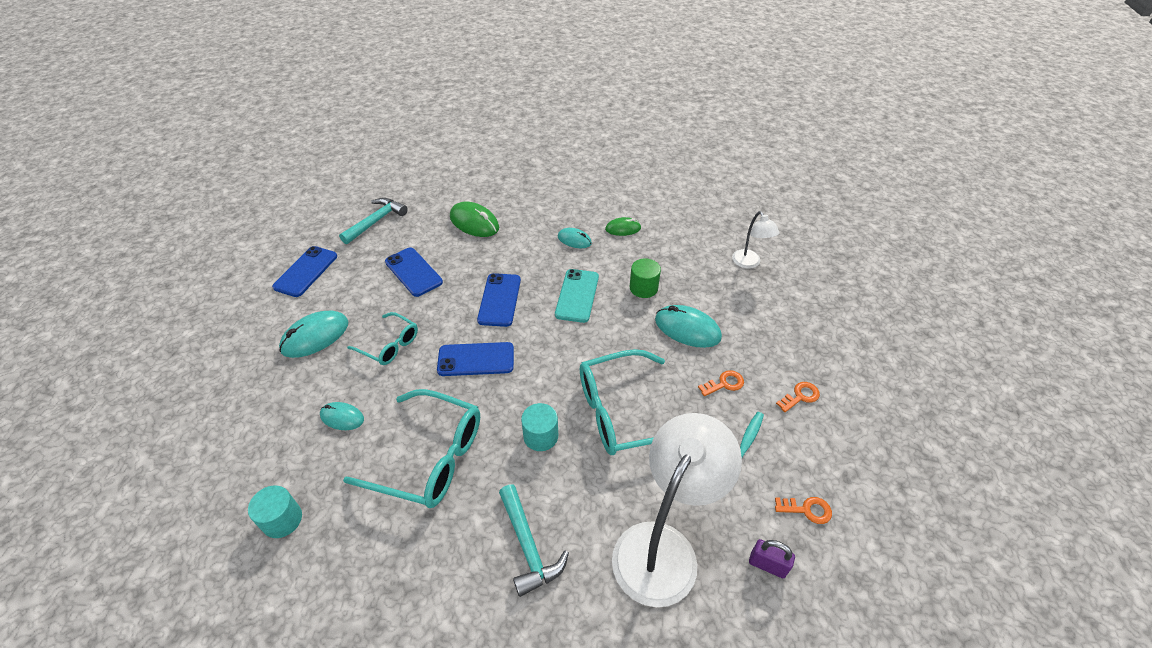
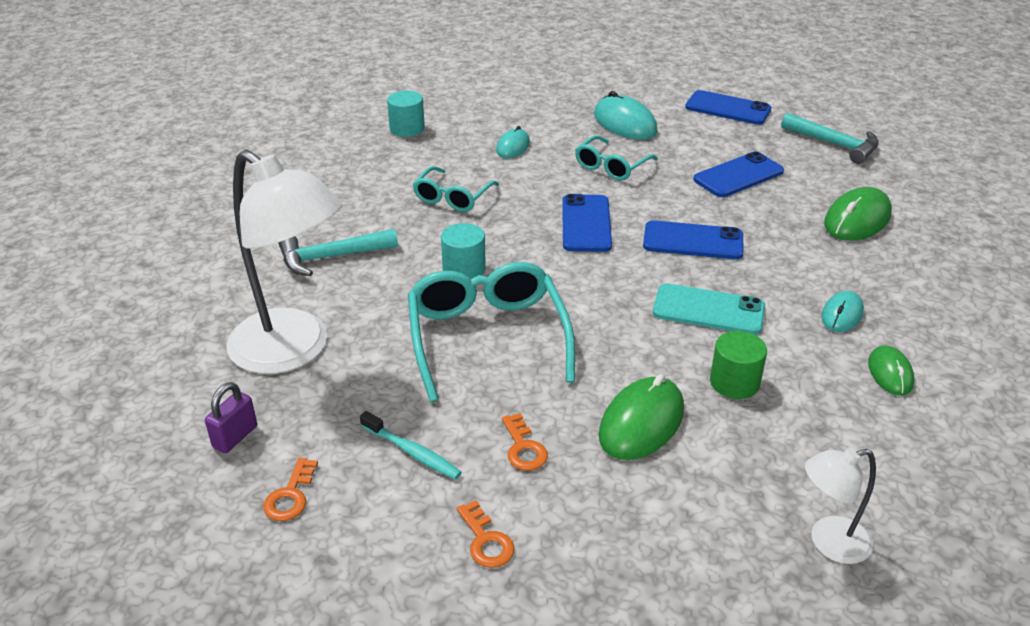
camera: 95 degrees right, 10 degrees down
turquoise glasses [343,389,480,508] -> turquoise glasses [412,166,499,212], size x0.57
turquoise mouse [655,305,722,348] -> green mouse [599,374,684,460]

